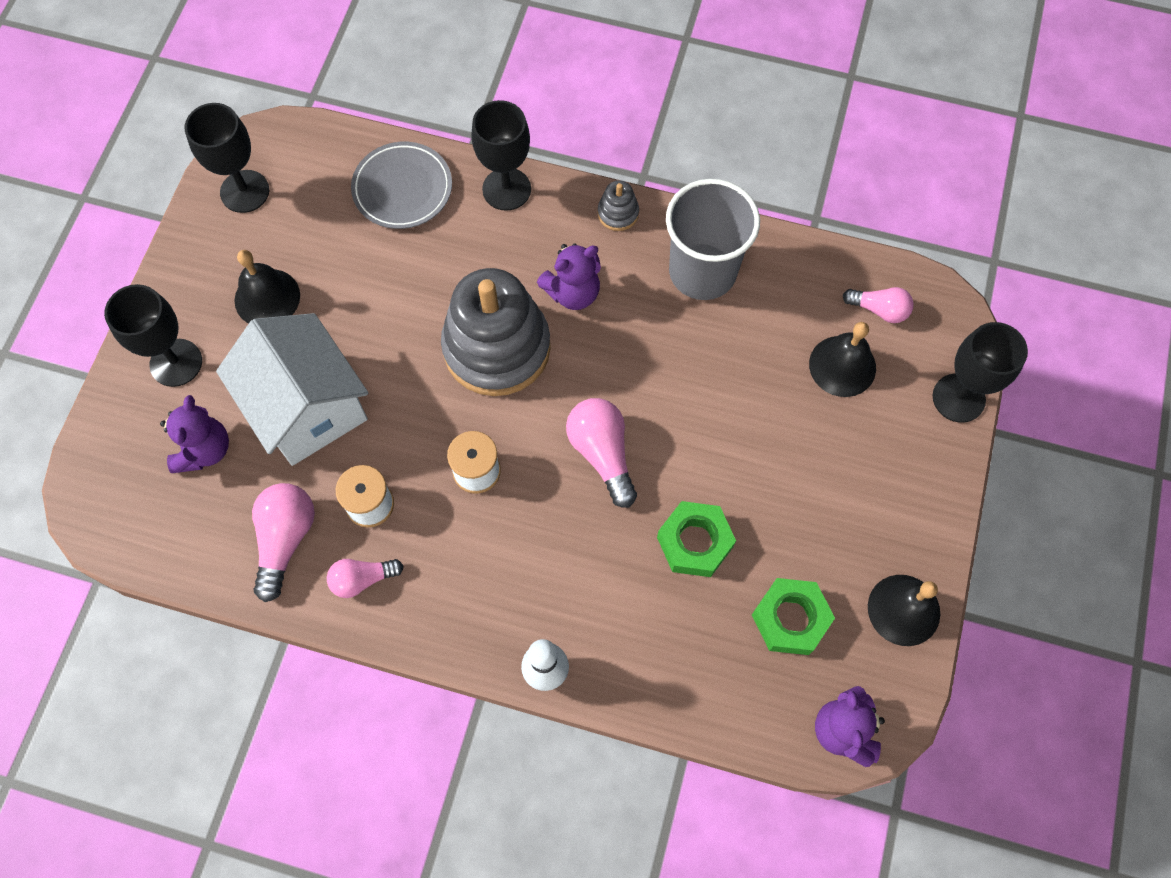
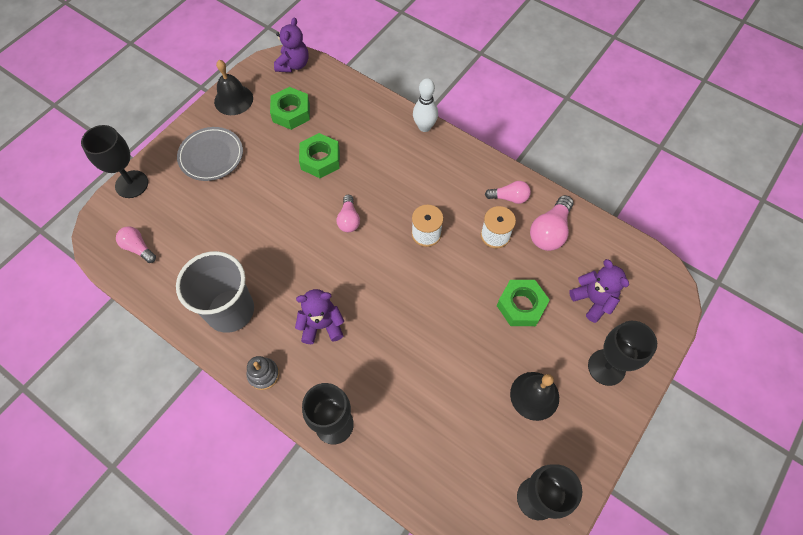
camera: 160 degrees left, 5 degrees down
purple teddy bear [160,395,229,473] -> purple teddy bear turned 120 degrees clockwise [569,259,629,323]
white house [216,313,368,466] -> green nut [497,280,550,326]
grey plate [351,142,452,229] -> grey plate moved to [177,127,243,181]
grey stacking toy [441,268,551,396] -> none
pink light bulb [566,398,637,508] -> pink light bulb [337,195,360,232], size x0.64
black bell [809,322,876,397] -> none

